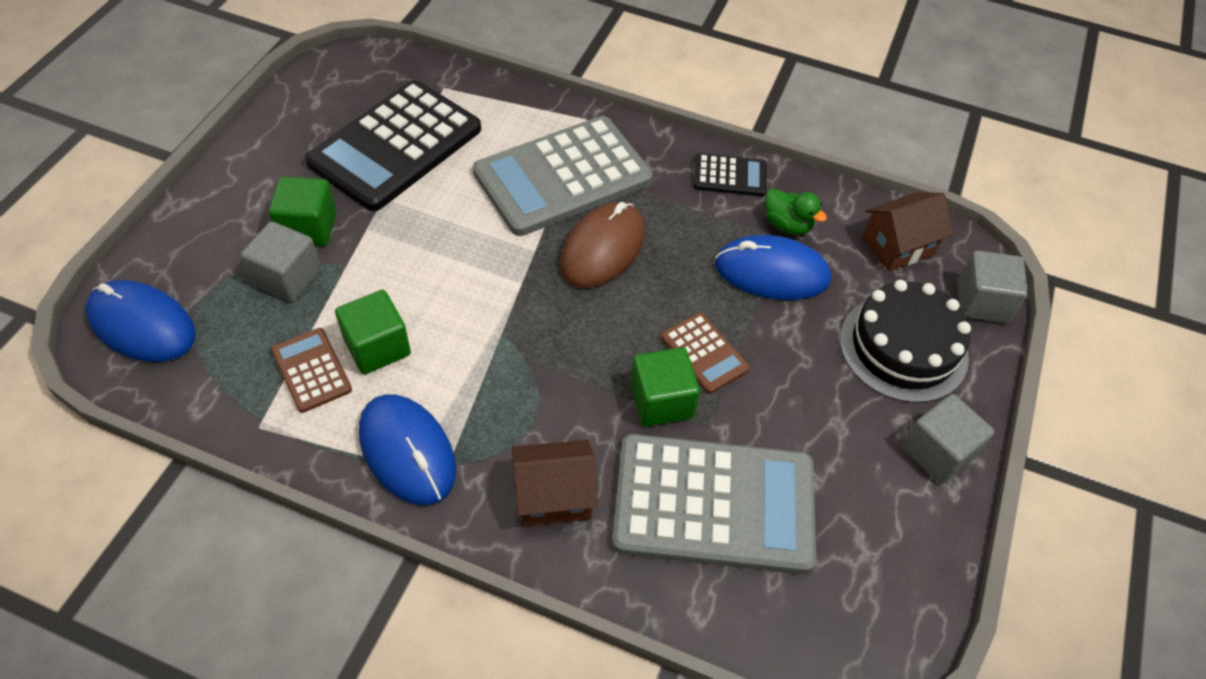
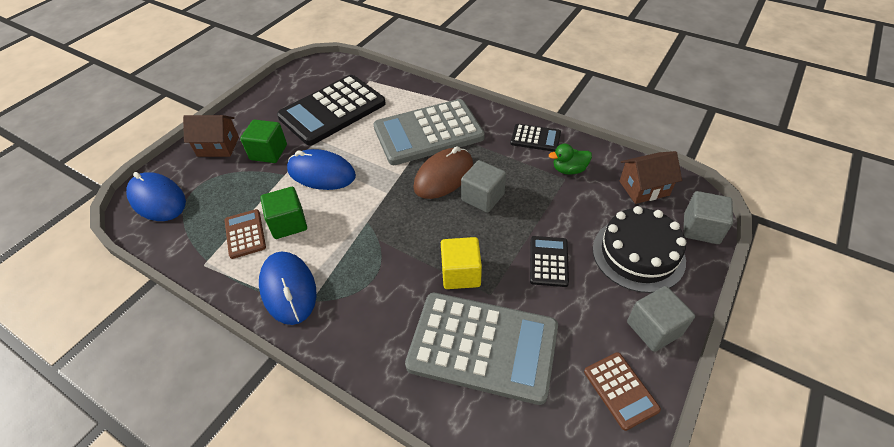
camera: 15 degrees right, 5 degrees down
grey cube [241,221,321,302] -> grey cube moved to [461,160,506,213]
brown house [512,440,598,526] -> brown house moved to [183,115,239,157]
green cube [630,347,700,427] -> yellow cube [441,237,482,289]
brown calculator [661,313,750,394] -> brown calculator moved to [584,352,661,431]
blue mouse [715,235,831,300] -> blue mouse moved to [287,149,356,190]
green duck [765,188,827,235] -> green duck turned 120 degrees clockwise [549,144,592,175]
none -> black calculator [530,236,569,287]

